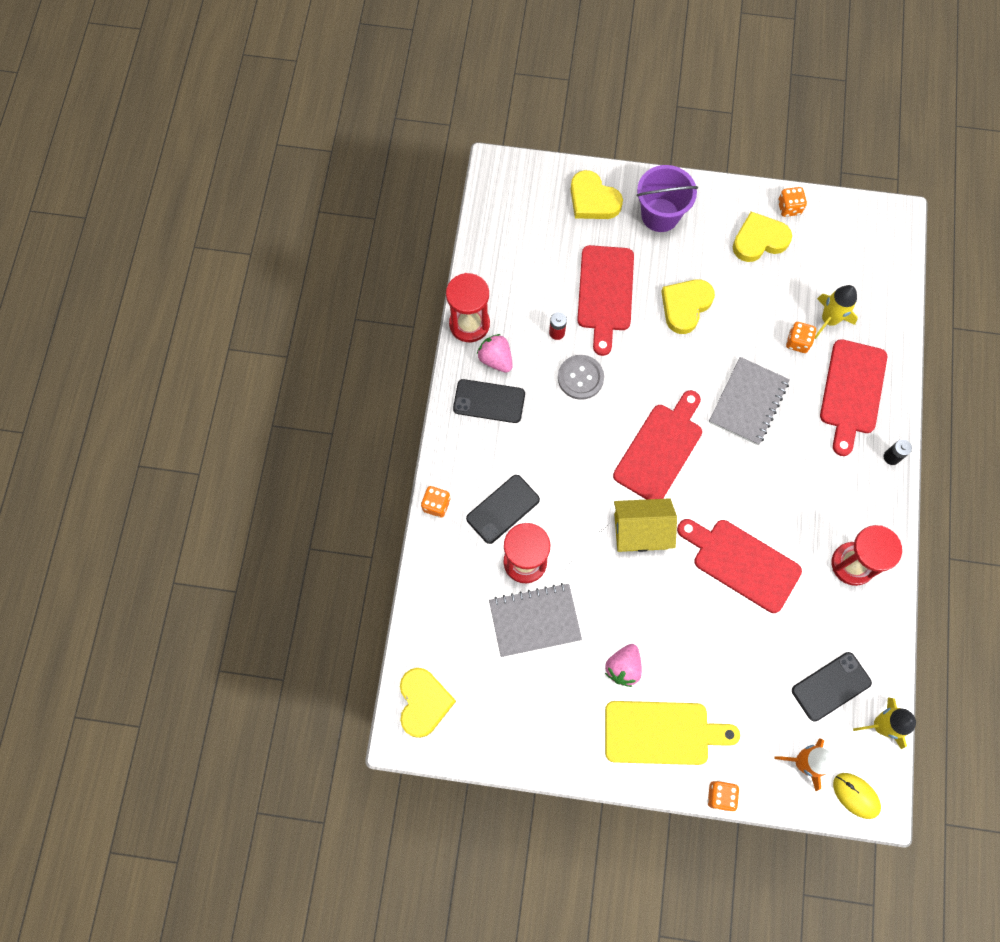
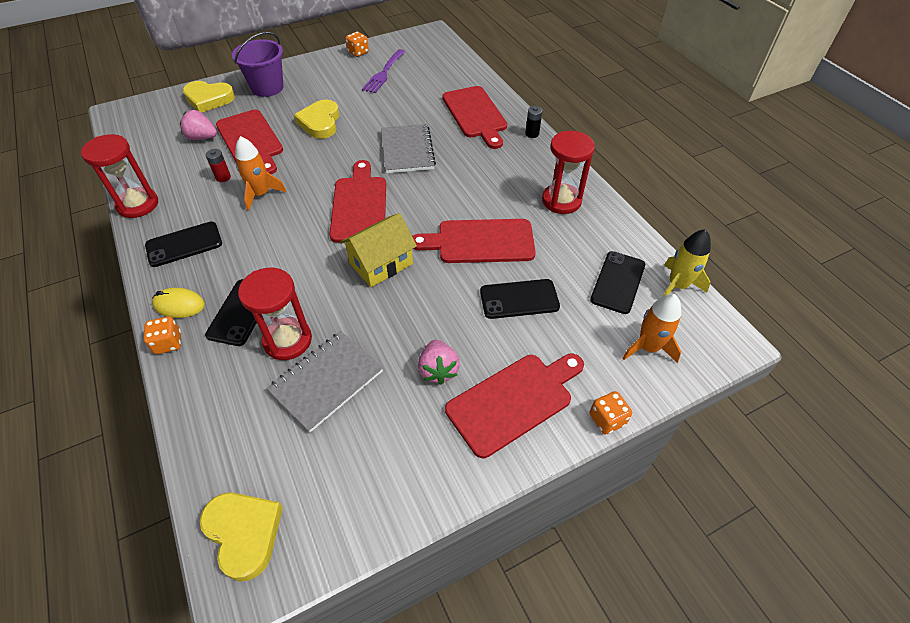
camera: 35 degrees left, 20 degrees down
pink strawberry [477,334,513,373] -> pink strawberry moved to [180,110,217,140]
grey button [558,355,604,400] -> orange rocket [235,136,287,211]
yellow cutting board [605,701,740,765] -> red cutting board [445,354,584,458]
yellow heart [733,212,792,262] -> none
orange dice [786,322,816,353] -> none
yellow rocket [815,285,858,339] -> none
yellow mouse [833,773,881,819] -> yellow mouse moved to [152,288,205,318]
none -> purple fork [362,49,406,93]
none -> black phone [480,279,560,319]

